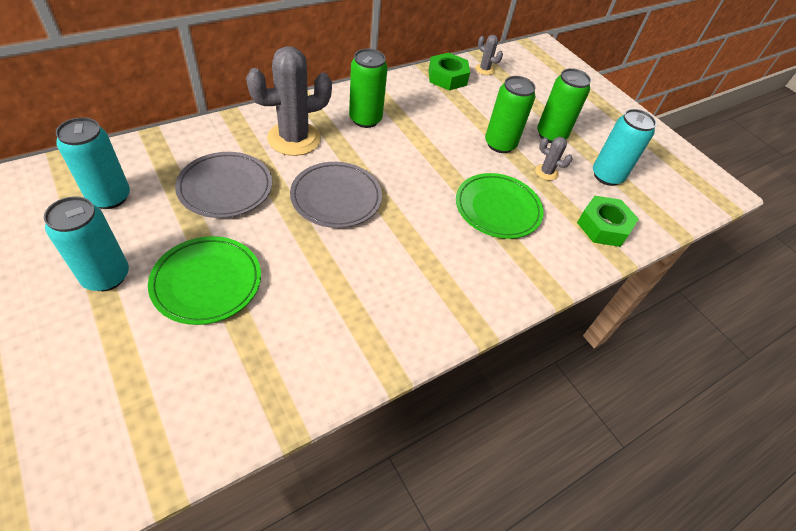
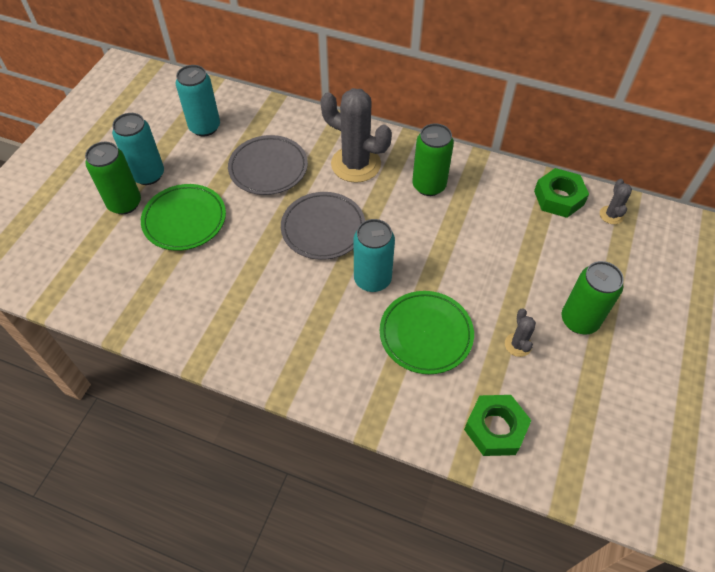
camera: 60 degrees right, 5 degrees up
green can [485,76,536,153] -> green can moved to [85,142,141,214]
turquoise can [593,109,656,186] -> turquoise can moved to [354,219,395,292]

